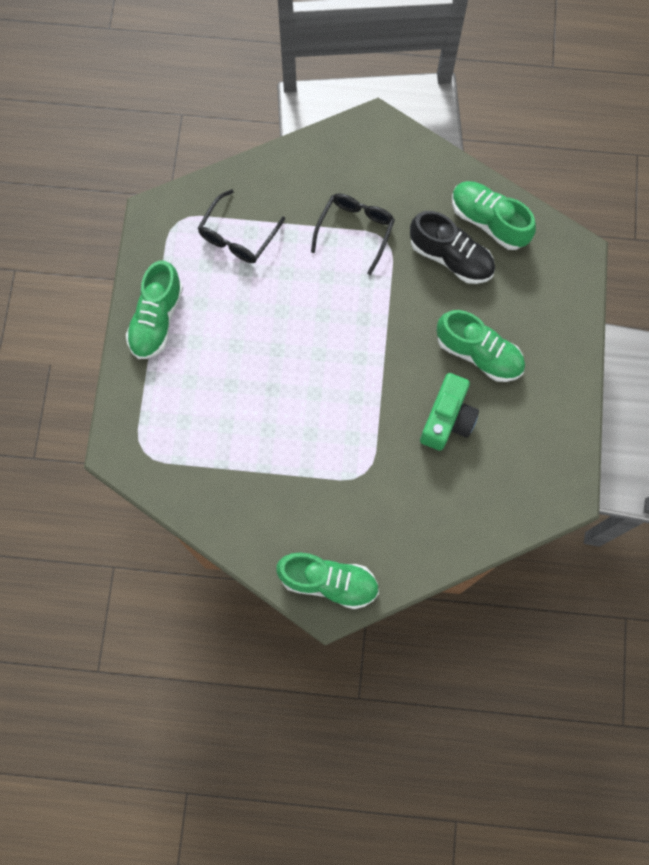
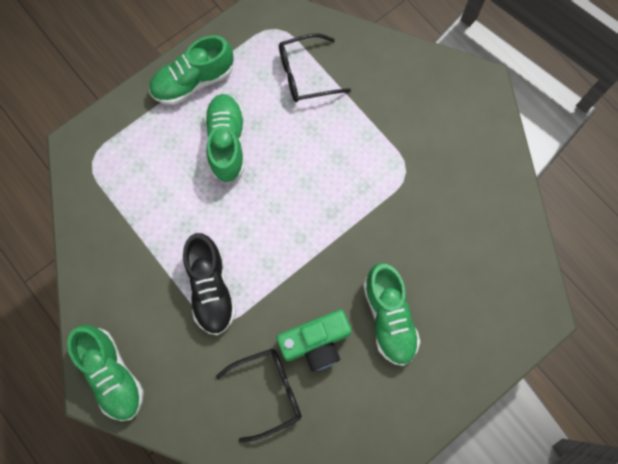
camera: 45 degrees right, 0 degrees up
black glasses [311,193,395,275] -> black glasses moved to [216,348,302,442]
black shoe [410,211,495,284] -> black shoe moved to [183,233,236,335]
green shoe [452,181,536,250] -> green shoe moved to [204,94,245,183]

